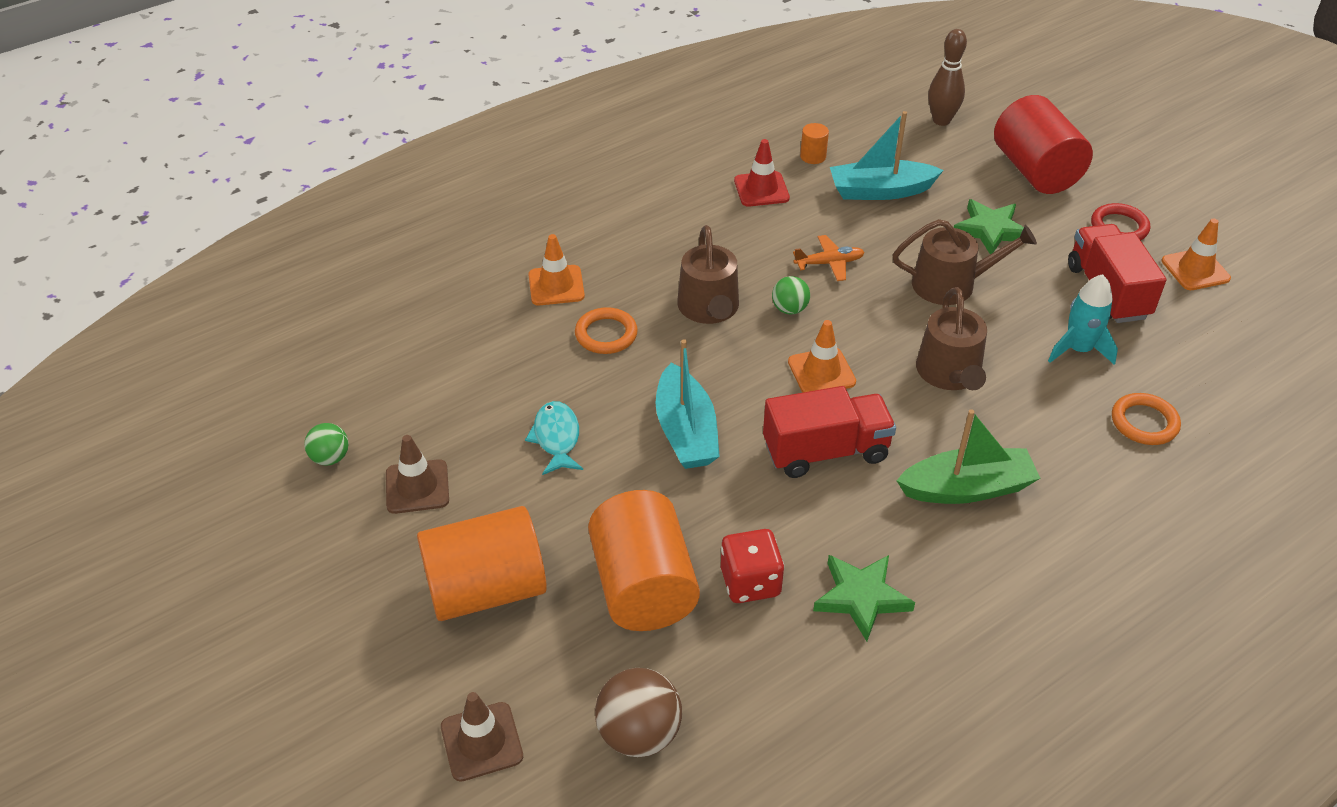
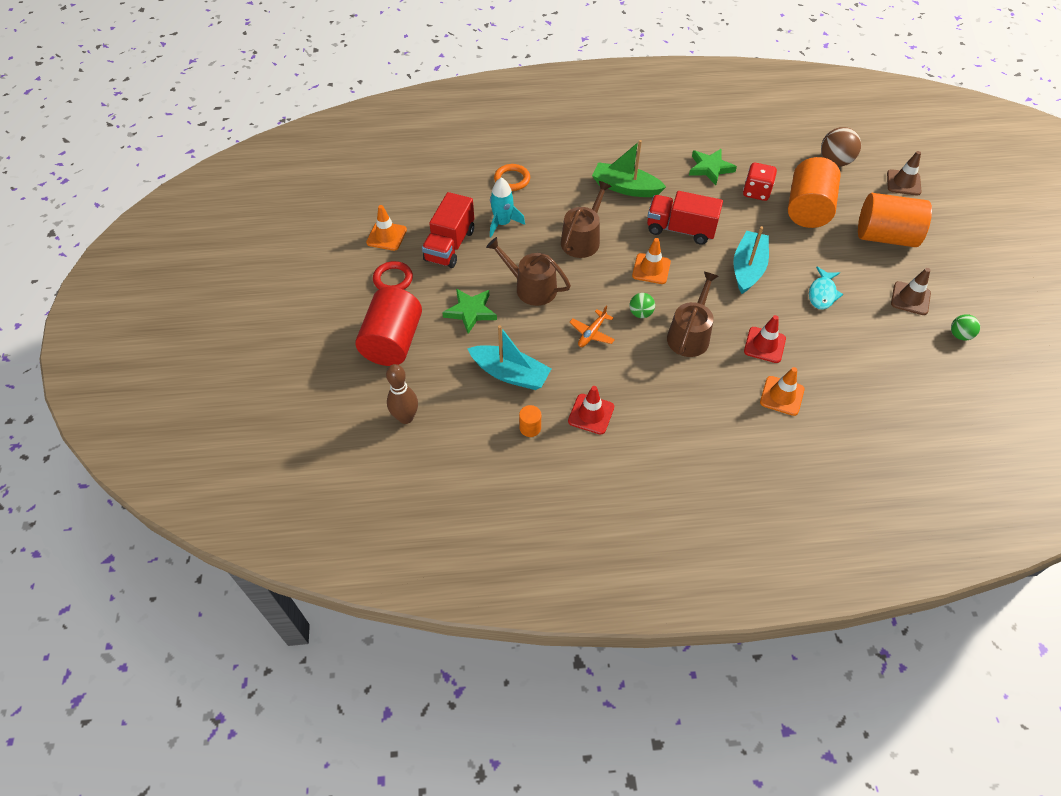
camera: 150 degrees left, 10 degrees up
orange ring [575,307,638,354] -> red traffic cone [744,315,786,363]
orange plane [793,235,865,281] -> orange plane turned 75 degrees counterclockwise [569,305,615,347]

